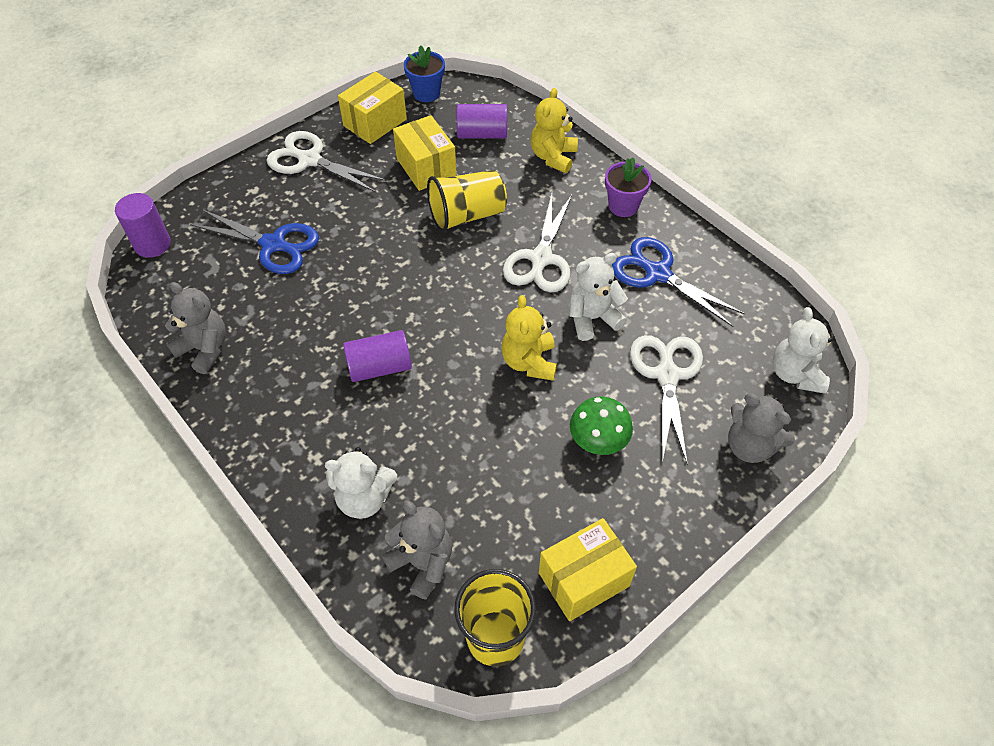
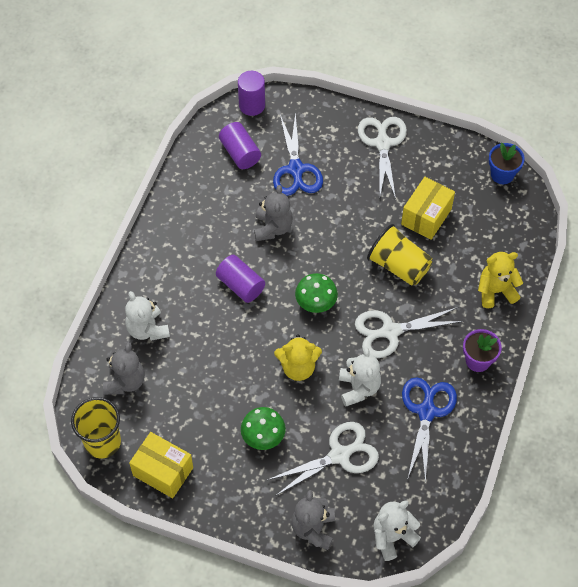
camera: 60 degrees right, 5 degrees up
grey teddy bear [165,282,226,374] -> grey teddy bear moved to [254,185,293,241]
yellow box [338,71,407,144] -> none
purple cylinder [457,104,507,138] -> purple cylinder moved to [219,122,261,169]
yellow teddy bear [501,295,557,381] -> yellow teddy bear turned 150 degrees counterclockwise [274,335,322,381]
white teddy bear [570,253,628,341] -> white teddy bear turned 45 degrees clockwise [339,347,381,407]
none -> green mushroom [295,273,338,313]

